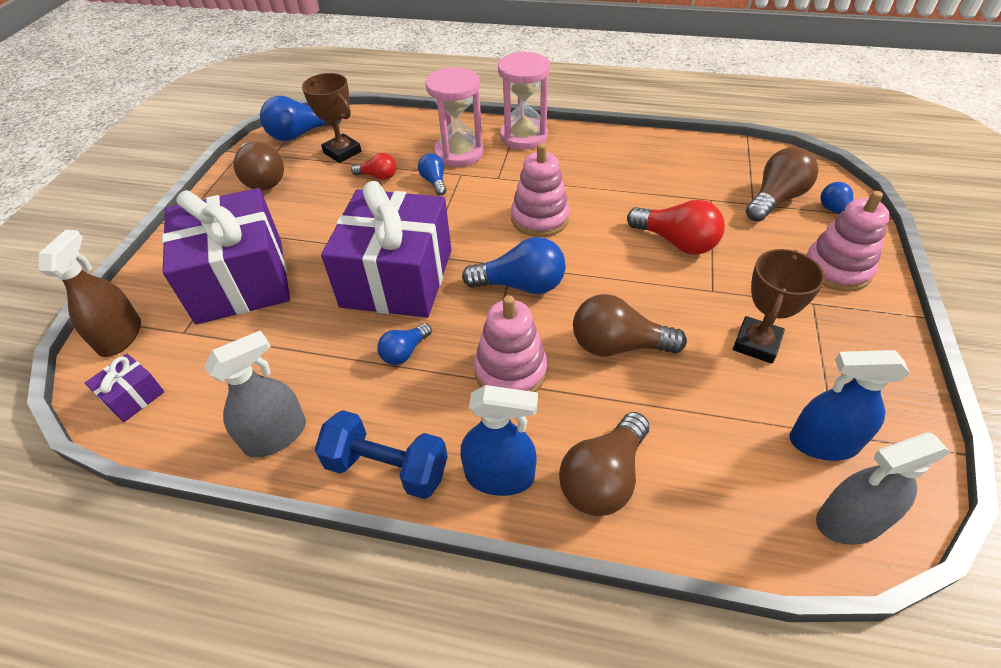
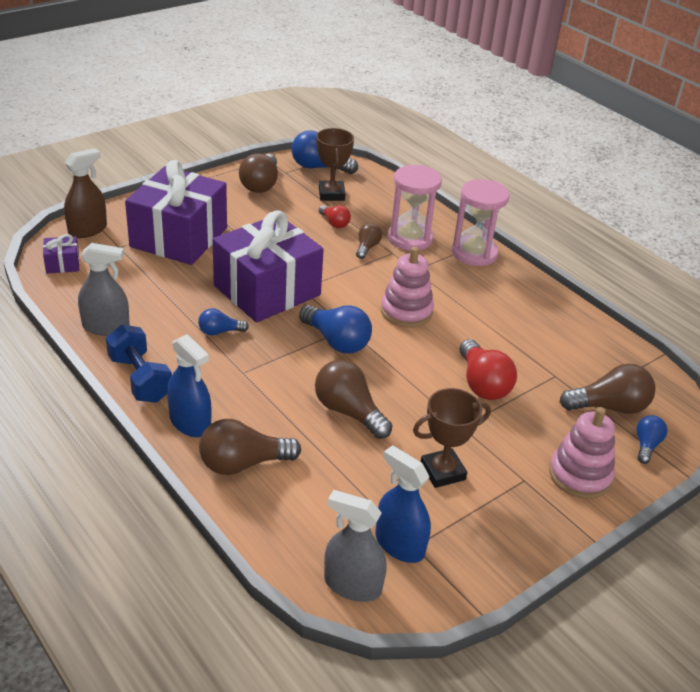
camera: 35 degrees right, 10 degrees down
blue light bulb [418,153,446,196] -> brown light bulb [356,223,382,259]
pink stacking toy [474,295,547,392] -> none

